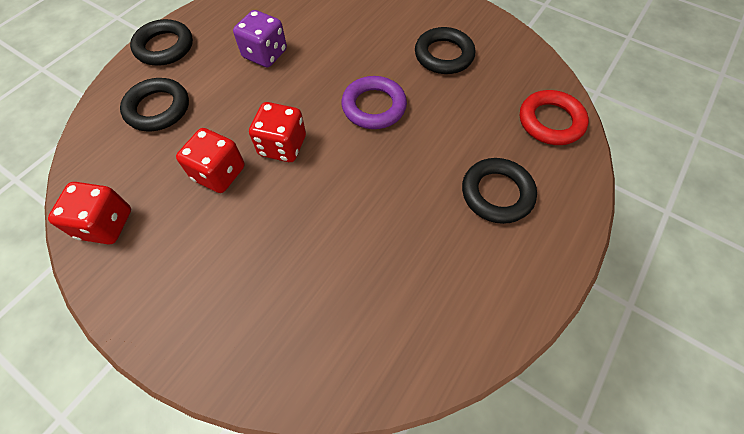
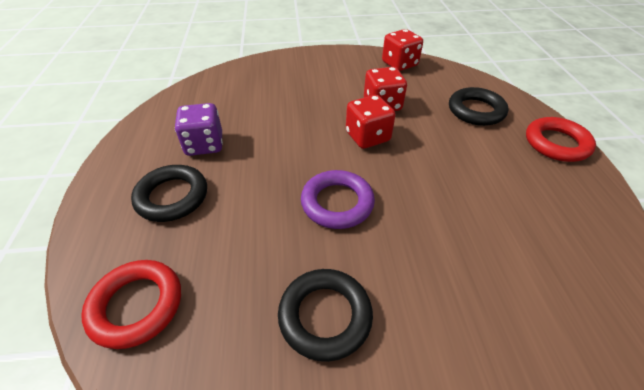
camera: 140 degrees right, 15 degrees down
black ring [130,19,193,66] -> red ring [526,117,596,162]
purple dice [233,10,287,68] -> purple dice moved to [175,103,223,156]

